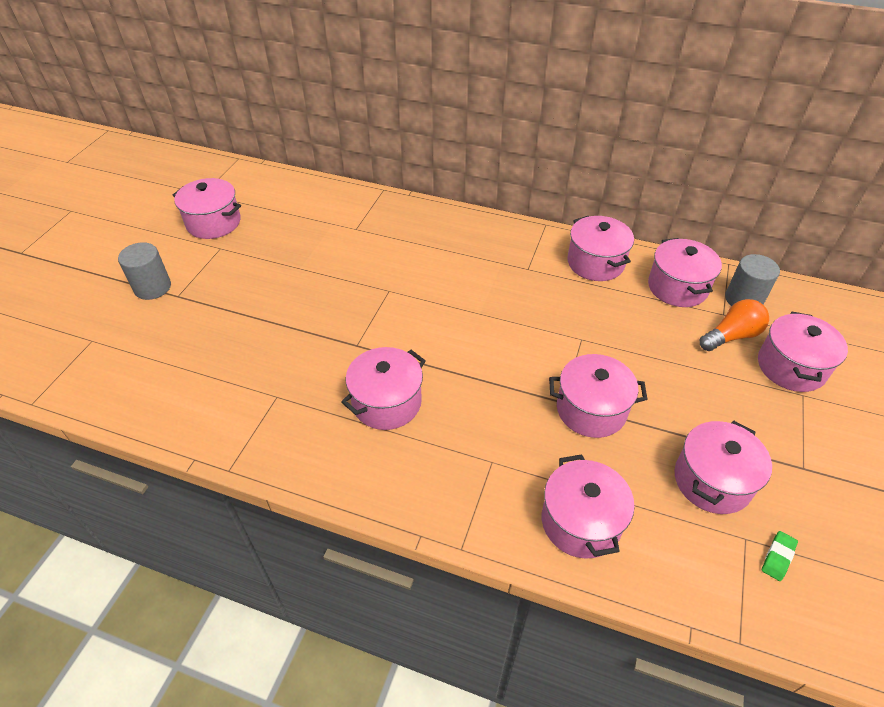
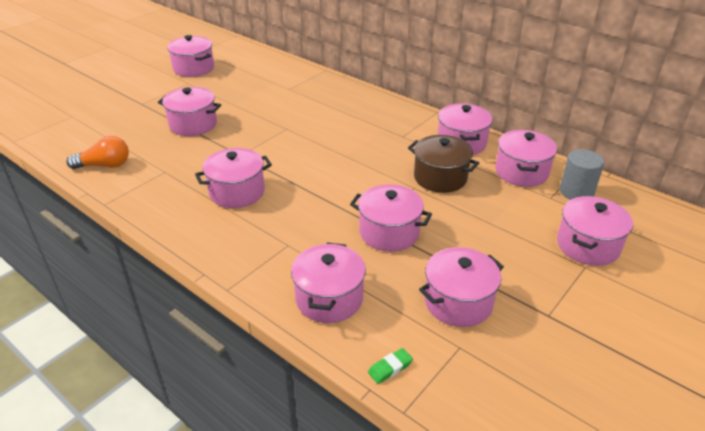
camera: 20 degrees right, 10 degrees down
grey cylinder [118,242,171,300] -> none
orange light bulb [700,299,769,351] -> orange light bulb moved to [66,136,129,169]
green eraser [762,531,798,581] -> green eraser moved to [368,348,413,384]
none -> pink pot [158,87,221,136]
none -> brown pot [408,135,479,193]

